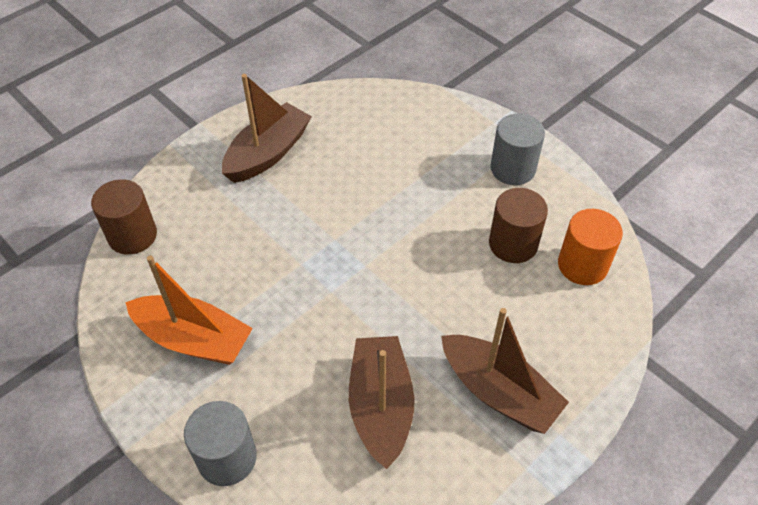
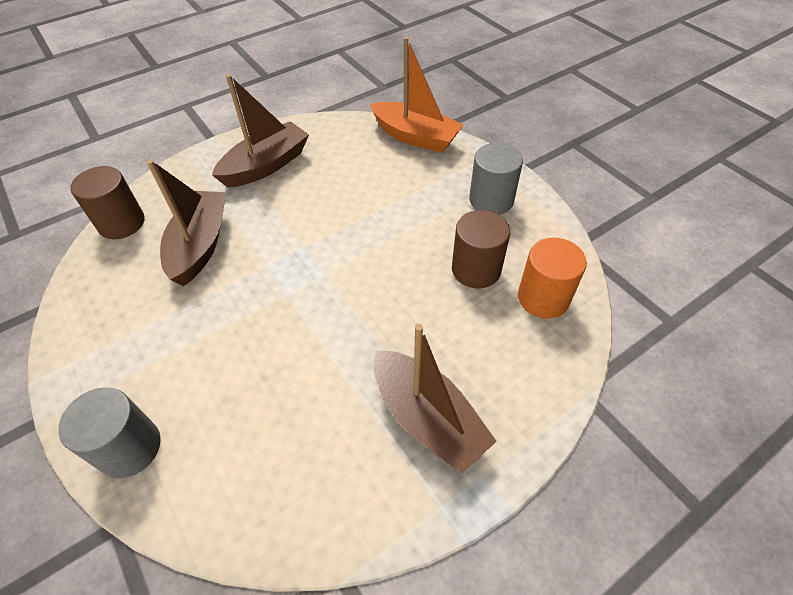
camera: 10 degrees right, 0 degrees up
orange boat [125,256,253,365] -> orange boat moved to [370,37,463,153]
brown boat [349,336,415,469] -> brown boat moved to [147,160,226,286]

